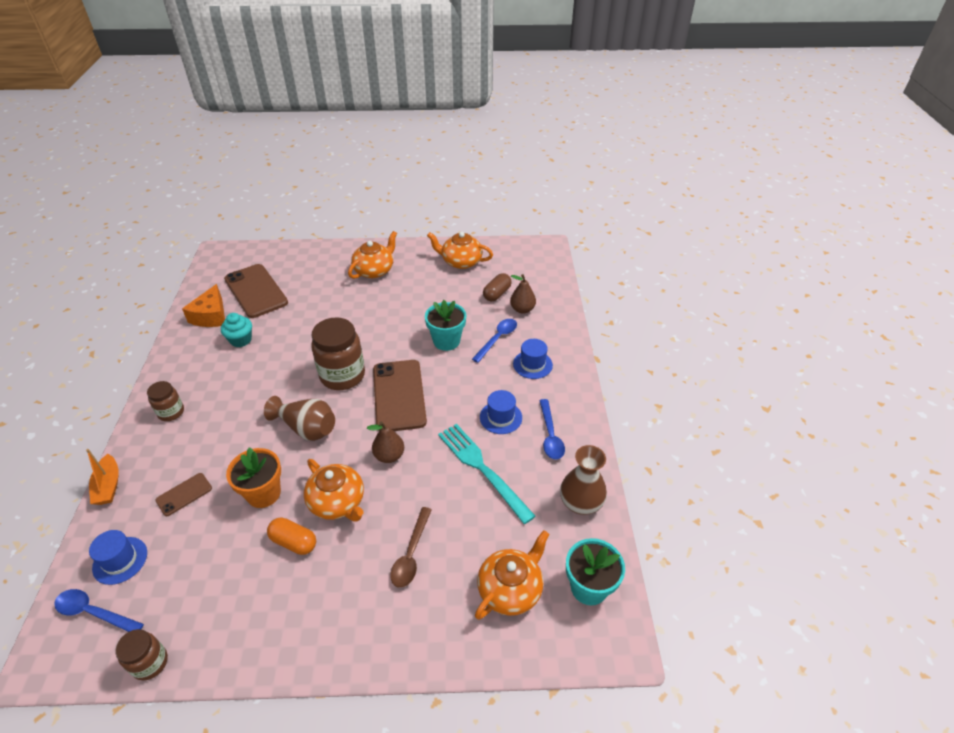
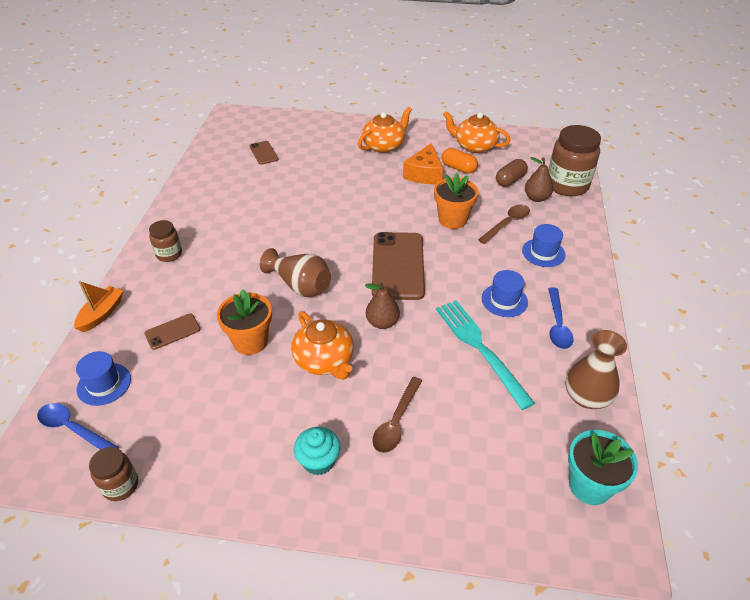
camera: 10 degrees right, 0 degrees up
orange boat [86,449,119,505] -> orange boat turned 150 degrees counterclockwise [74,281,123,332]
orange cheese [182,284,225,327] -> orange cheese moved to [403,143,443,184]
turquoise cupcake [221,313,252,347] -> turquoise cupcake moved to [294,427,340,475]
brown phone [224,264,288,318] -> brown phone [250,141,278,165], size x0.48
orange capsule [267,517,316,555] -> orange capsule moved to [442,148,478,174]
brown jar [311,317,365,390] -> brown jar moved to [548,125,601,196]
turquoise flower pot [425,300,466,351] -> orange flower pot [434,173,478,229]
blue spoon [472,319,517,363] -> brown spoon [478,204,530,244]
orange teapot [475,530,549,620] -> none

